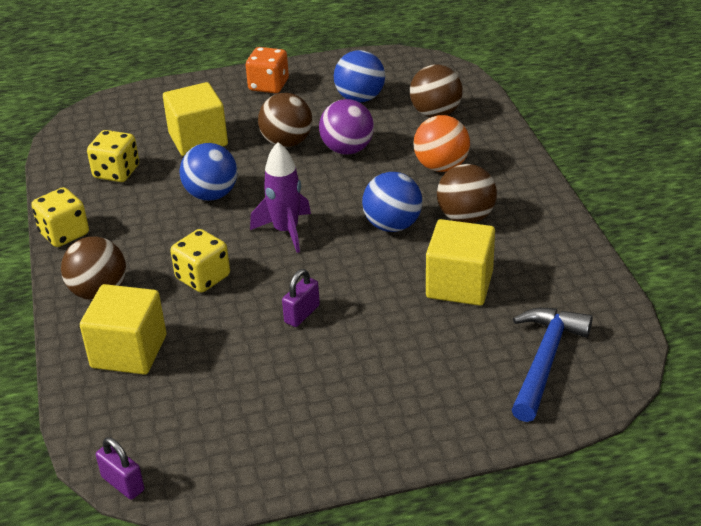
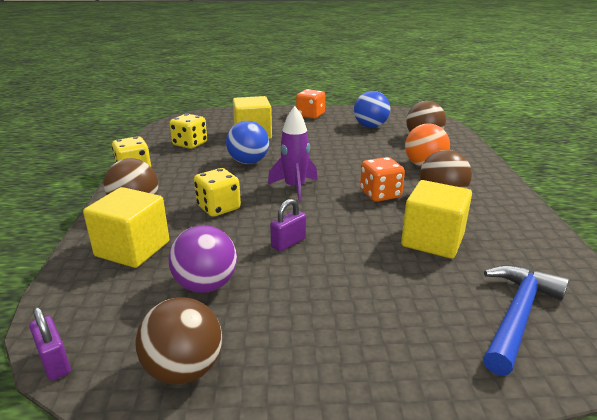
camera: 10 degrees right, 10 degrees down
brown ball [258,93,312,147] -> brown ball moved to [135,297,222,385]
purple ball [319,99,374,155] -> purple ball moved to [168,225,237,293]
blue ball [362,172,423,232] -> orange dice [360,157,405,202]

